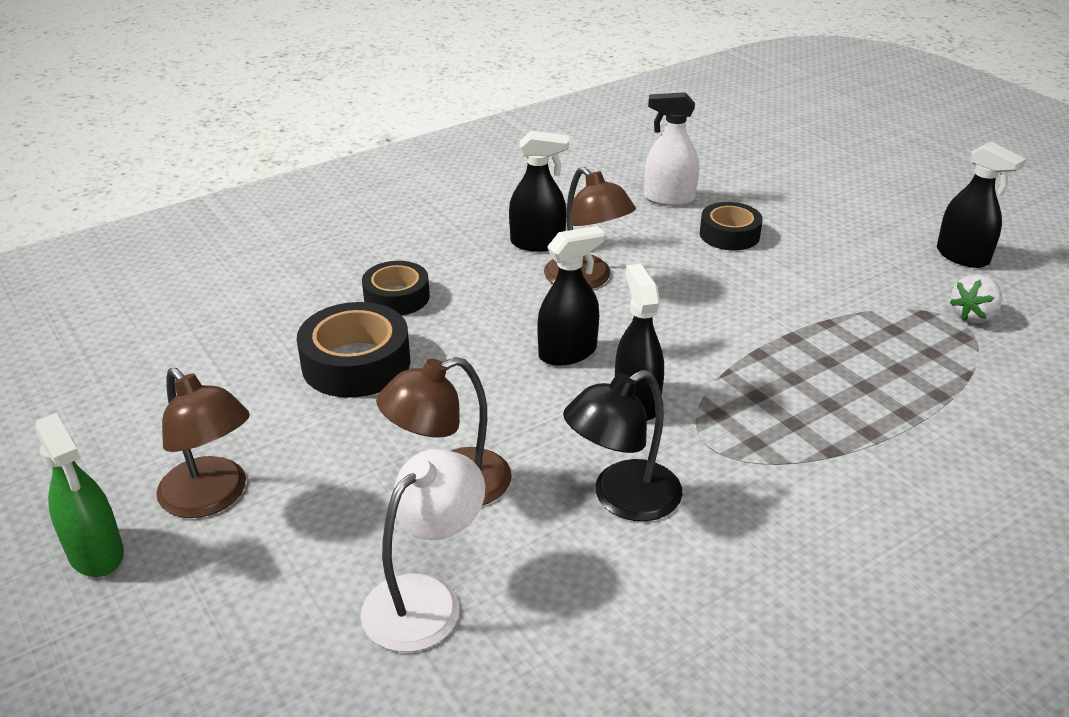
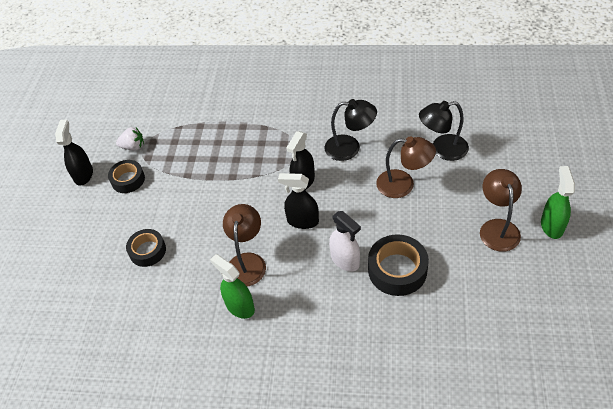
camera: 135 degrees left, 15 degrees up
white lamp [360,449,485,652] -> black lamp [419,101,469,161]
black tape [362,261,430,316] -> black tape moved to [108,160,145,193]
black spray bottle [509,131,569,252] -> green spray bottle [210,254,255,319]
white spray bottle [644,92,699,206] -> white spray bottle moved to [329,211,361,272]

